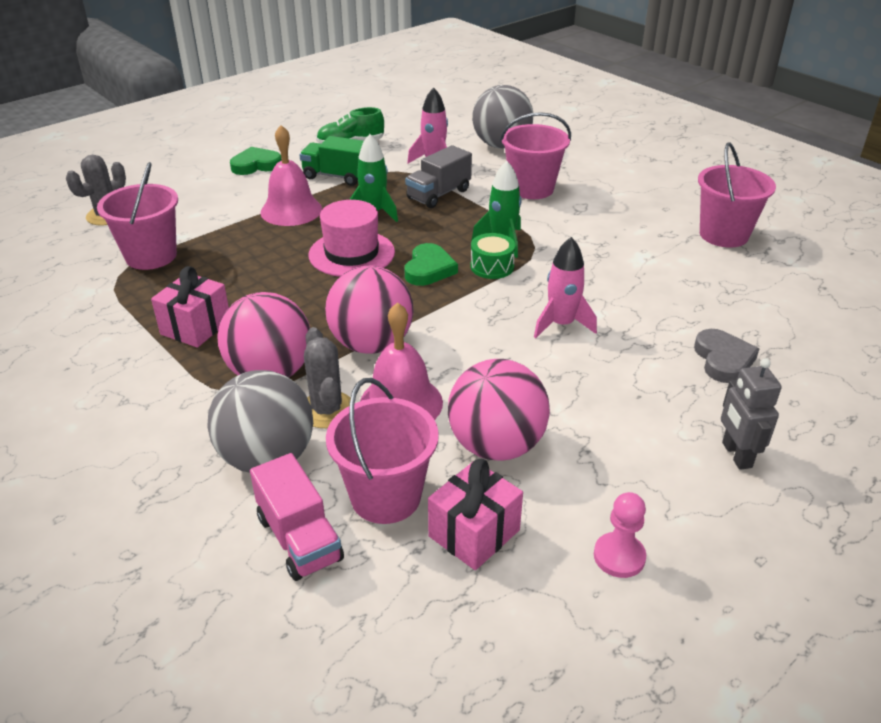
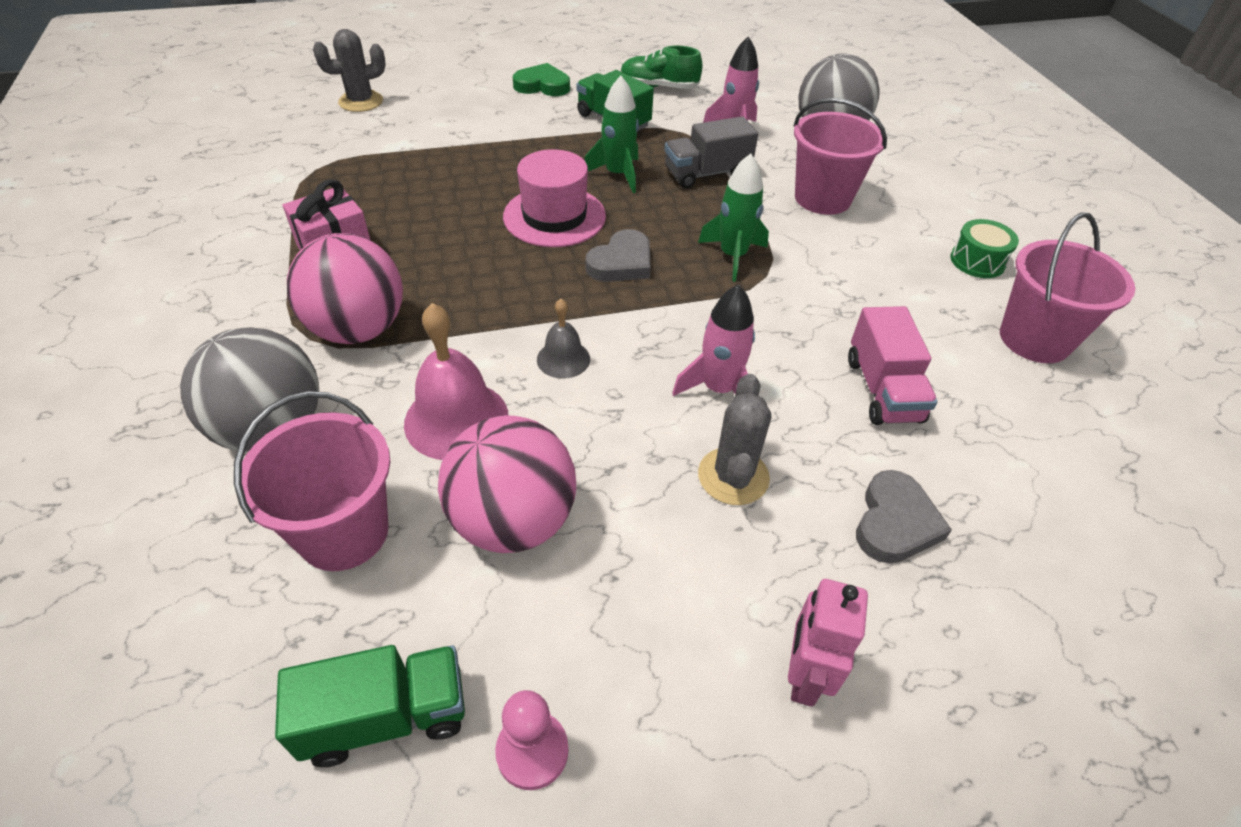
camera: 25 degrees right, 10 degrees up
pink bucket [97,162,178,270] -> none
pink truck [250,453,344,581] -> pink truck moved to [848,306,938,425]
pink bell [260,125,322,226] -> none
grey cactus [304,327,351,428] -> grey cactus moved to [698,374,771,505]
pink ball [325,265,414,354] -> none
green heart [405,243,458,286] -> grey heart [585,229,651,282]
pink gift [428,459,523,570] -> none
green drum [470,233,515,279] -> green drum moved to [950,219,1019,278]
grey robot [721,358,782,470] -> pink robot [788,579,868,707]
none -> green truck [275,645,465,767]
none -> grey bell [537,299,590,379]

